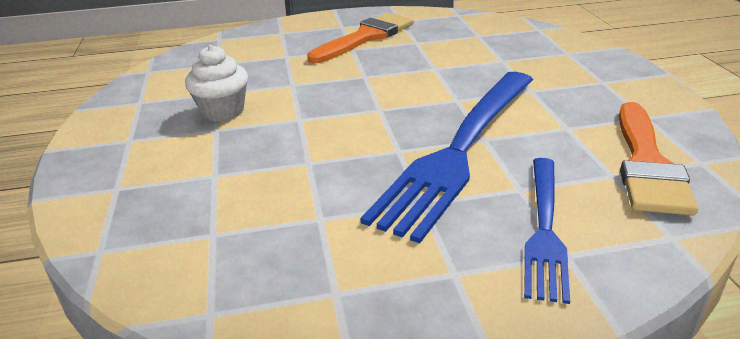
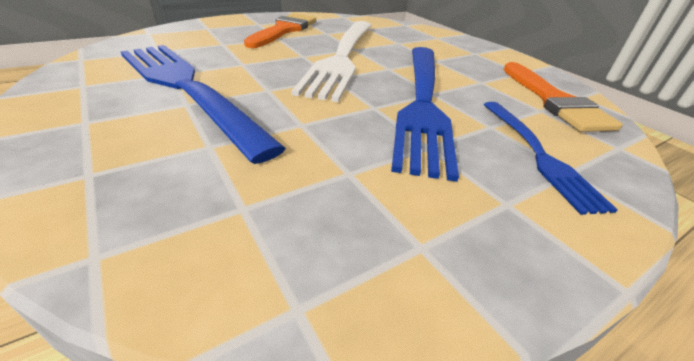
camera: 25 degrees left, 5 degrees up
white cupcake [185,45,248,121] -> blue fork [121,45,286,164]
none -> white fork [292,21,372,102]

